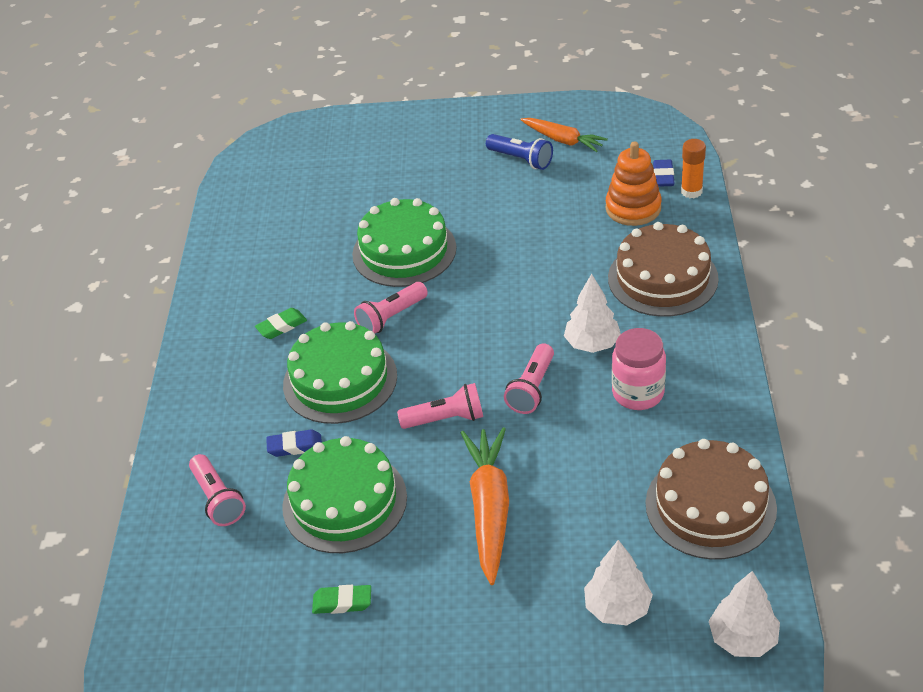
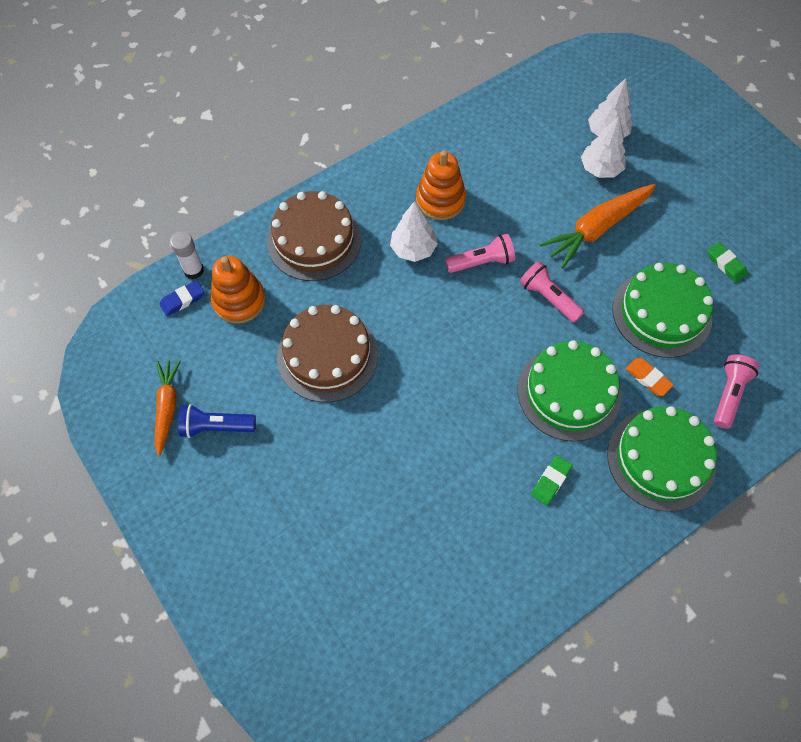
camera: 130 degrees left, 20 degrees up
green eraser [255,308,307,339] -> green eraser turned 75 degrees counterclockwise [531,455,573,505]
blue eraser [266,429,322,457] -> orange eraser [626,358,674,396]
green cake [352,198,456,287] -> green cake moved to [607,406,717,512]
pink flashlight [354,282,428,333] -> none
blue flashlight [486,134,553,170] -> blue flashlight turned 90 degrees counterclockwise [178,404,256,438]
pink jar [612,328,666,410] -> orange stacking toy [416,150,466,220]
brown cake [646,439,777,560] -> brown cake moved to [277,305,378,402]
orange glue stick [681,139,706,198] -> white glue stick [170,231,204,279]
white tree [709,571,780,657] -> white tree moved to [581,116,626,178]

